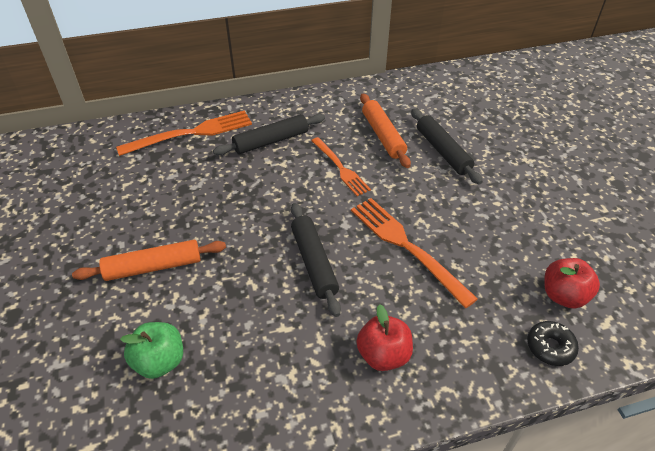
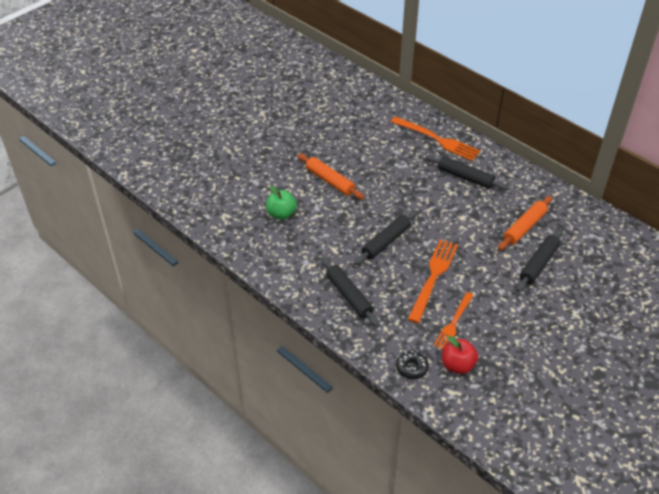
camera: 60 degrees right, 0 degrees up
orange fork [311,137,371,196] -> orange fork moved to [434,292,474,349]
red apple [356,304,413,371] -> black rolling pin [321,257,380,327]

